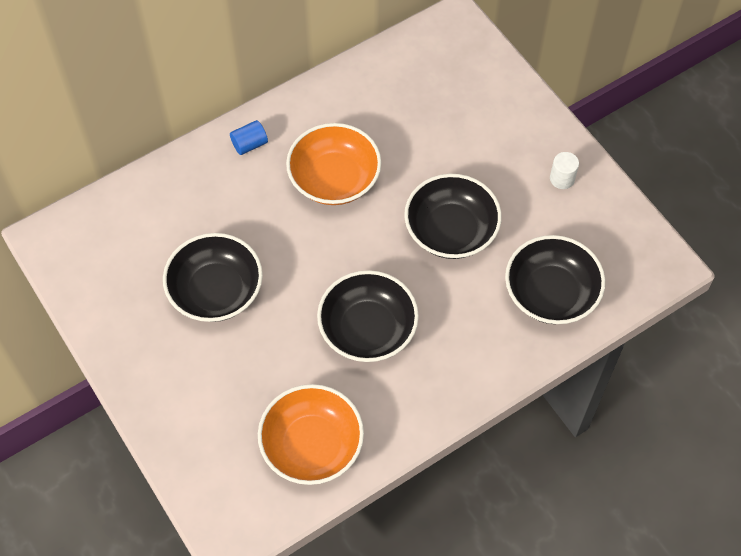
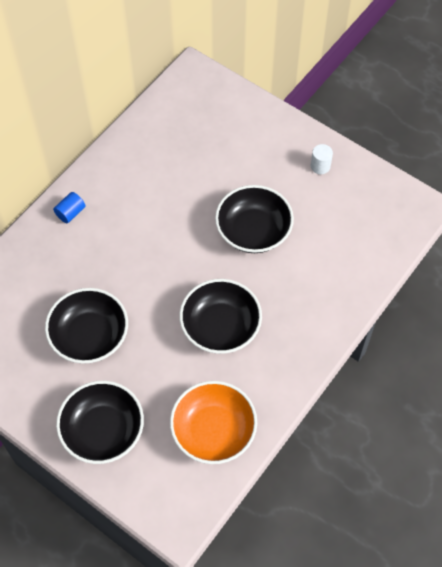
camera: 20 degrees left, 0 degrees up
orange bowl [286,123,381,205] -> none
black bowl [505,235,605,324] -> black bowl moved to [56,381,144,464]

